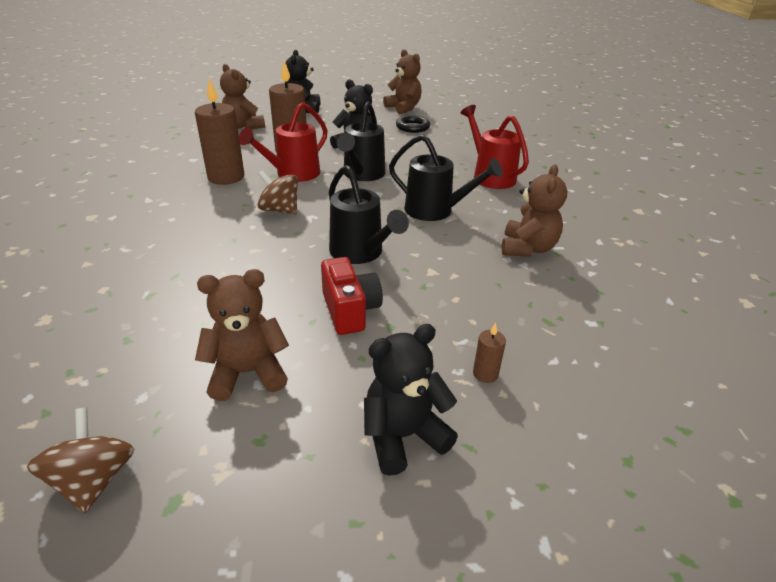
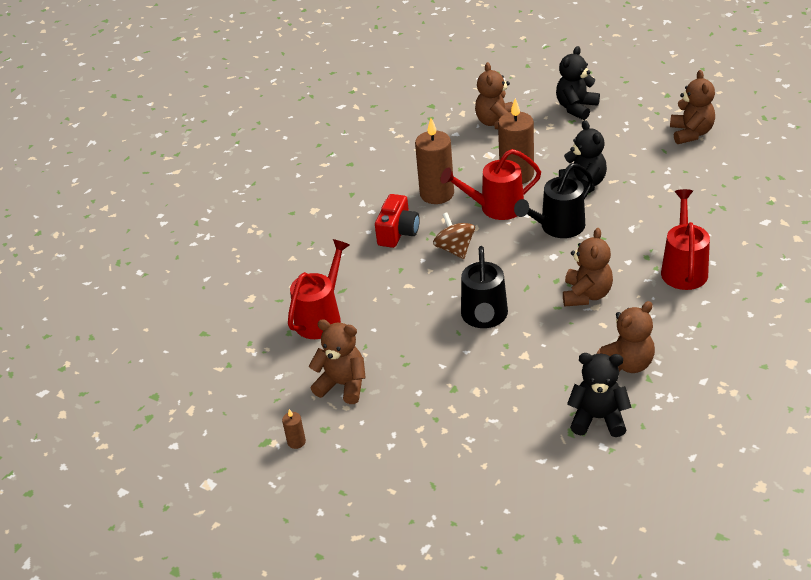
camera: 40 degrees right, 5 degrees up
brown spinning top [27,408,134,513] -> none
red camera [321,257,383,335] -> red camera moved to [375,194,420,248]
black teddy bear [364,324,458,476] -> black teddy bear moved to [567,353,632,437]
black watering can [389,134,503,221] -> brown teddy bear [563,228,613,306]
black ring [396,115,430,133] -> none
brown candle [473,323,506,383] -> brown candle moved to [282,409,306,449]
none -> red watering can [288,239,350,339]

